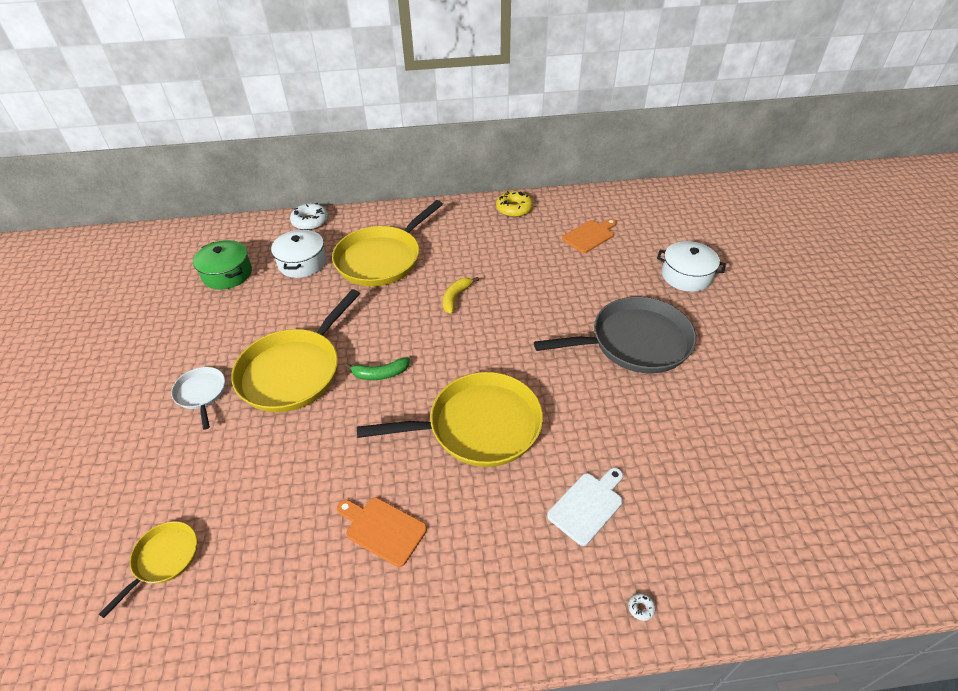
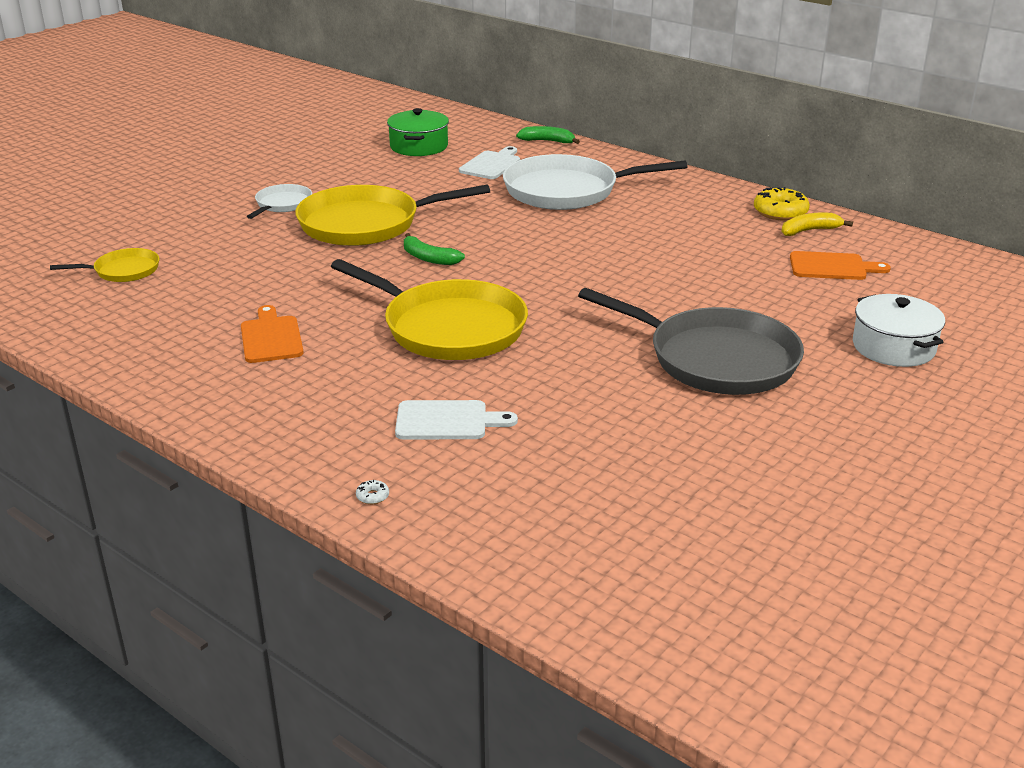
camera: 45 degrees right, 15 degrees down
white pot [271,229,326,278] -> white cutting board [459,146,520,179]
white donut [290,203,328,230] -> green banana [516,126,580,144]
yellow pan [332,200,443,286] -> white pan [503,154,687,210]
yellow banana [443,277,479,314] -> yellow banana moved to [782,213,853,236]

